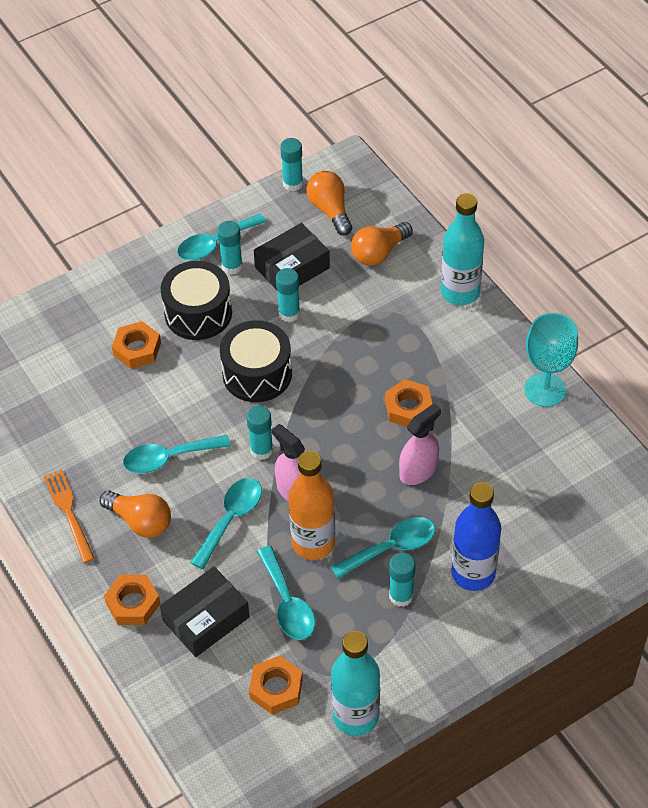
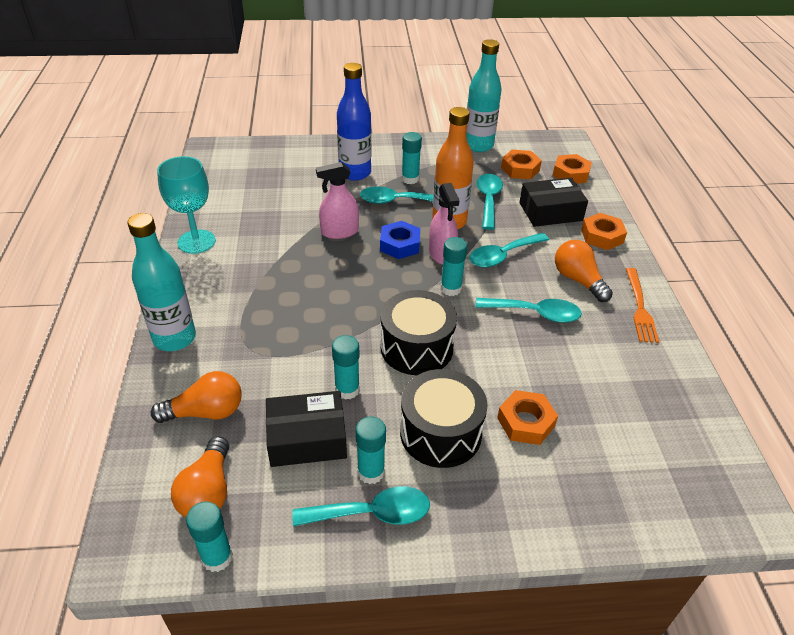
camera: 155 degrees left, 10 degrees down
orange nut [385,379,432,427] -> orange nut moved to [552,154,592,184]
none -> blue nut [380,221,420,259]

